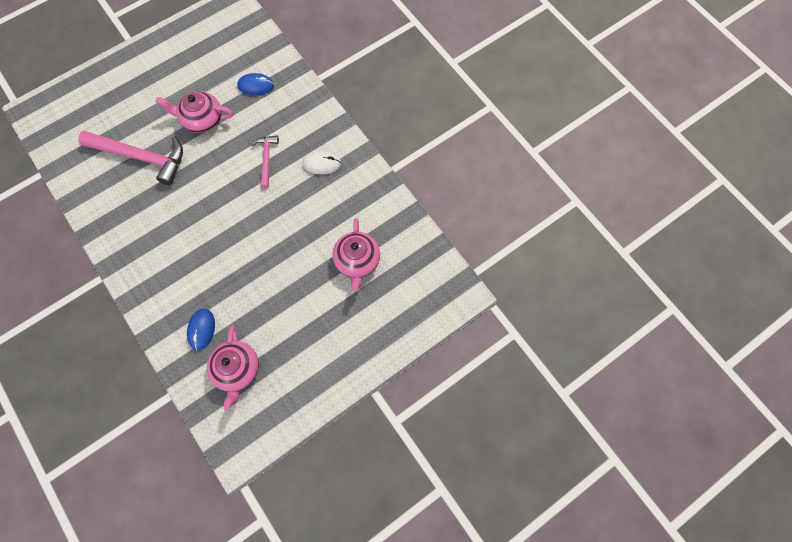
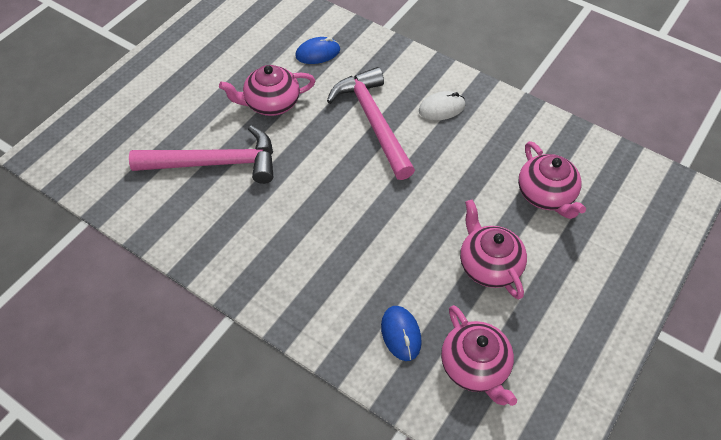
camera: 20 degrees left, 15 degrees down
pink hammer [251,136,279,188] -> pink hammer [327,67,415,180], size x1.86
none -> pink teapot [460,200,527,300]

